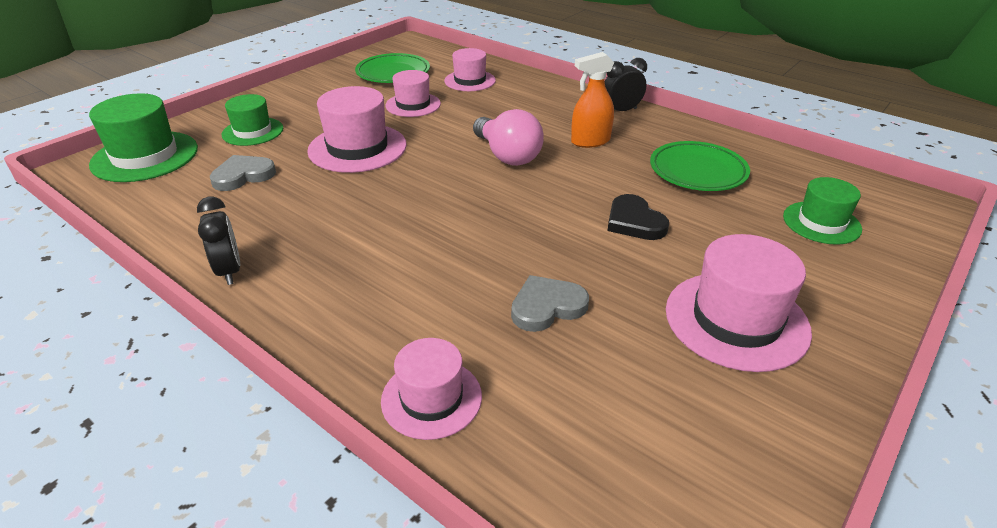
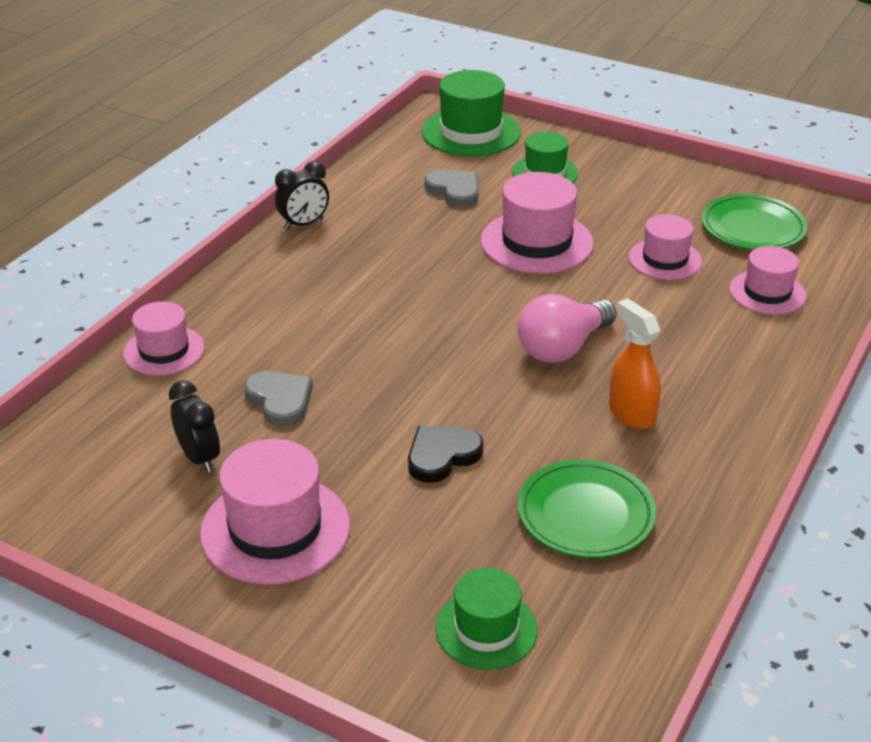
camera: 80 degrees right, 0 degrees up
black clock [605,58,647,111] -> black clock moved to [169,380,220,473]

